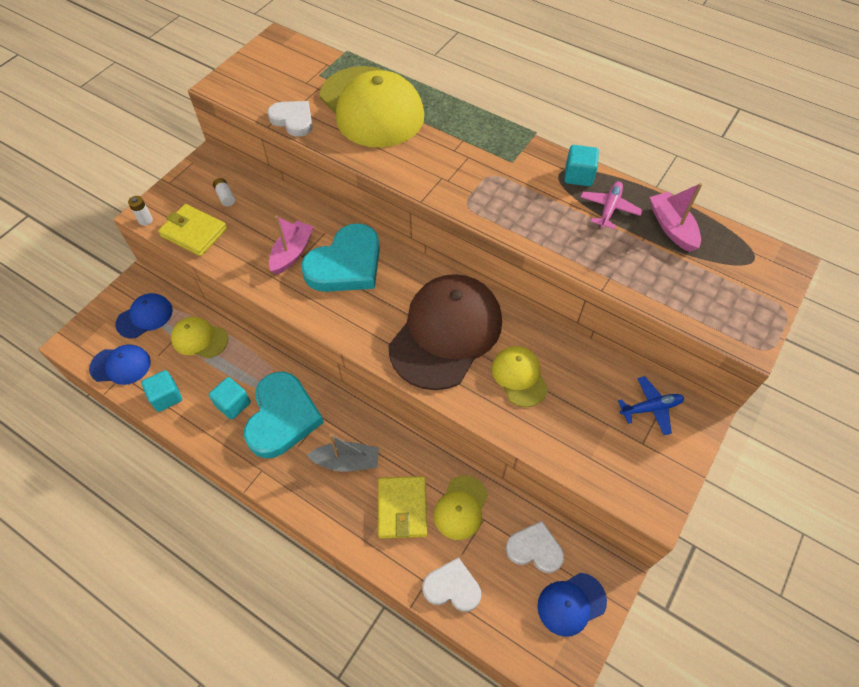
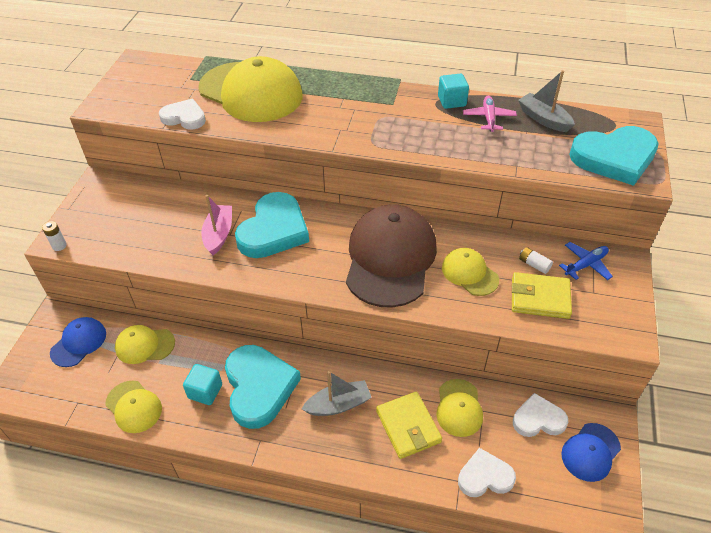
camera: 20 degrees left, 10 degrees down
blue cap [89,344,151,385] -> none
turquoise cube [141,370,182,412] -> yellow cap [105,381,162,433]
yellow wallet [158,204,227,256] -> yellow wallet moved to [512,272,572,319]
white battery [213,178,235,206] -> white battery moved to [519,247,553,274]
pink boat [650,183,702,252] -> grey boat [518,70,575,132]
none -> turquoise heart [569,126,659,186]

